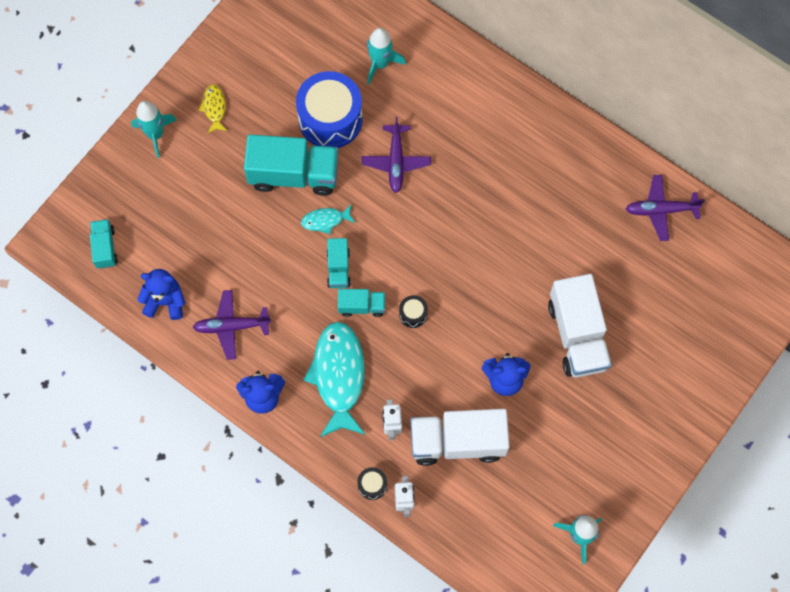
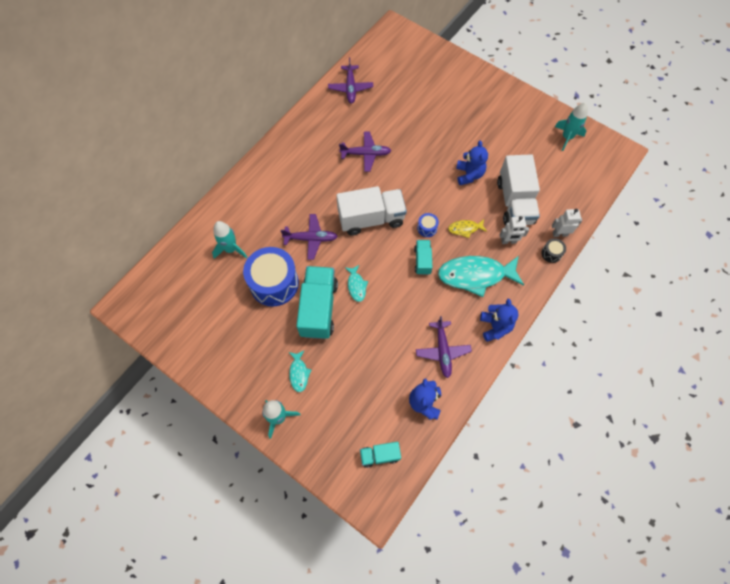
camera: 90 degrees left, 5 degrees down
yellow fish [199,84,227,134] -> yellow fish moved to [448,219,487,238]
turquoise truck [327,238,351,288] -> none
black drum [399,295,428,328] -> blue drum [417,213,439,237]
white truck [548,274,612,377] -> white truck moved to [336,186,407,236]
none -> turquoise fish [289,350,311,392]
none -> purple plane [339,132,391,172]

